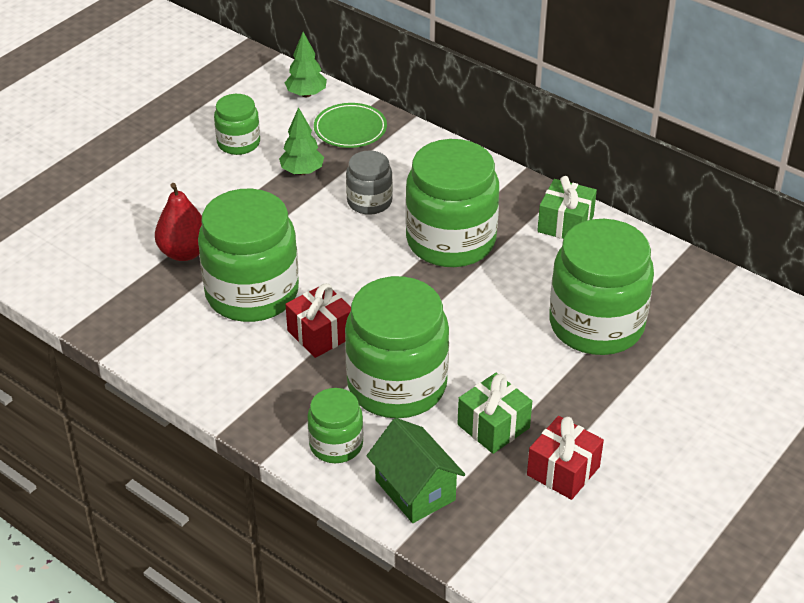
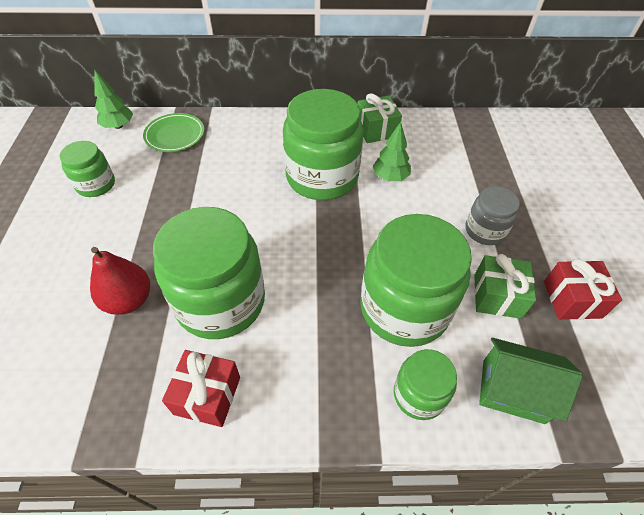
camera: 40 degrees left, 10 degrees up
green tree [279,107,324,175] -> green tree moved to [373,122,411,181]
red gift [285,283,351,358] -> red gift moved to [162,350,240,427]
grey jar [346,151,393,215] -> grey jar moved to [465,186,520,245]
green jar [549,219,654,355] -> none

